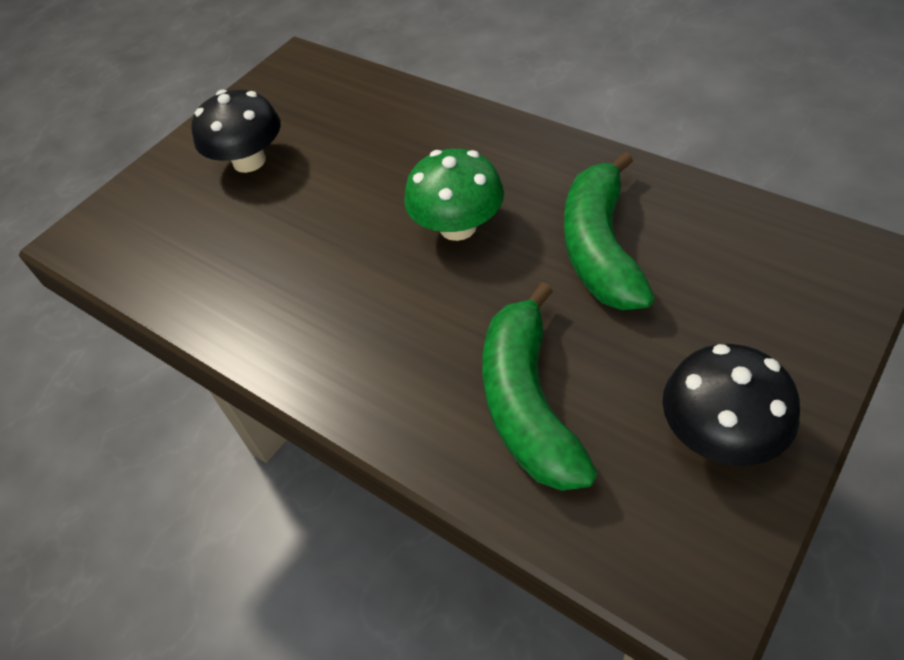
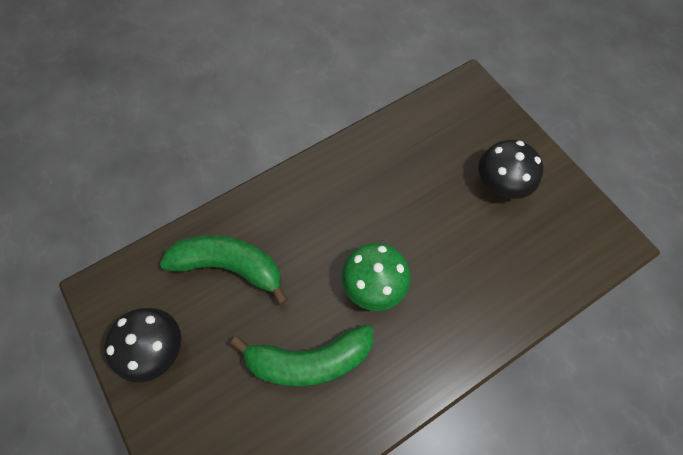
camera: 105 degrees right, 15 degrees up
green banana [564,152,655,310] -> green banana turned 150 degrees clockwise [230,325,373,387]

